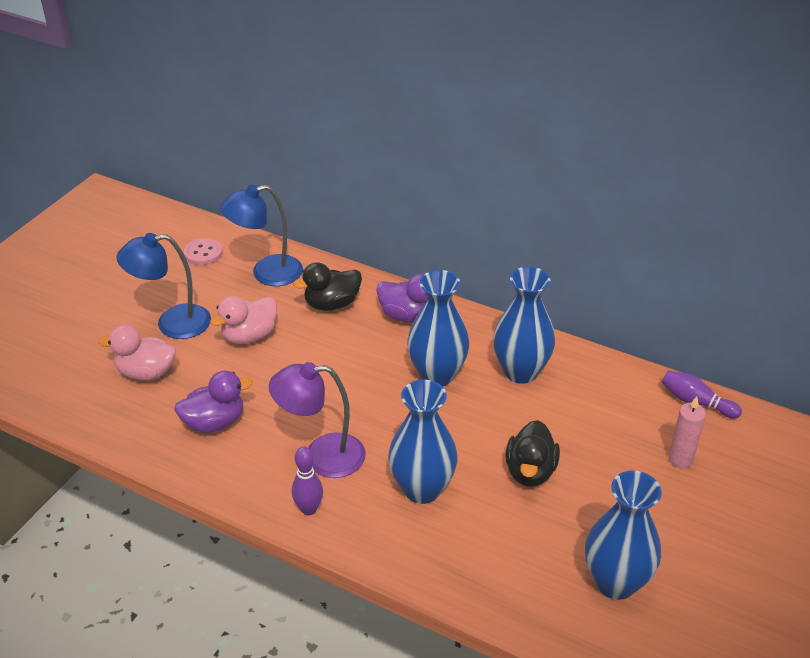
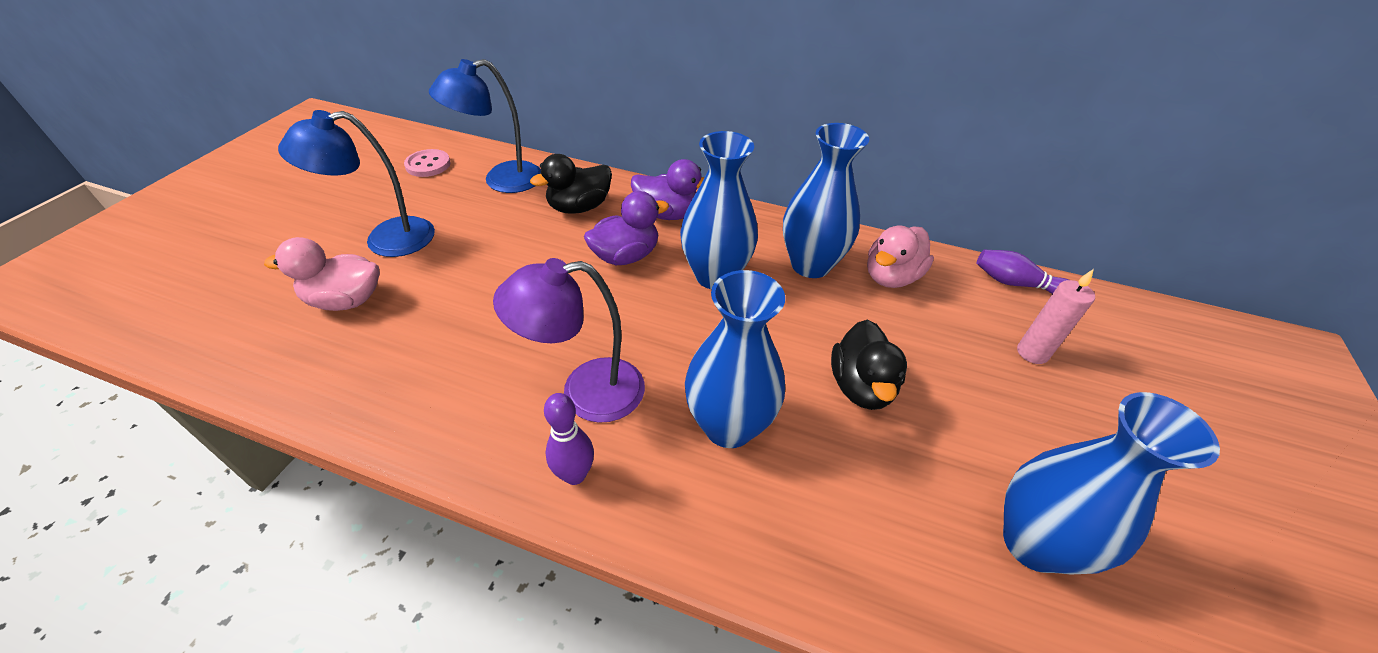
camera: 10 degrees left, 5 degrees up
purple duck [174,371,253,433] -> purple duck moved to [584,191,669,265]
pink duck [210,296,277,344] -> pink duck moved to [867,225,934,288]

